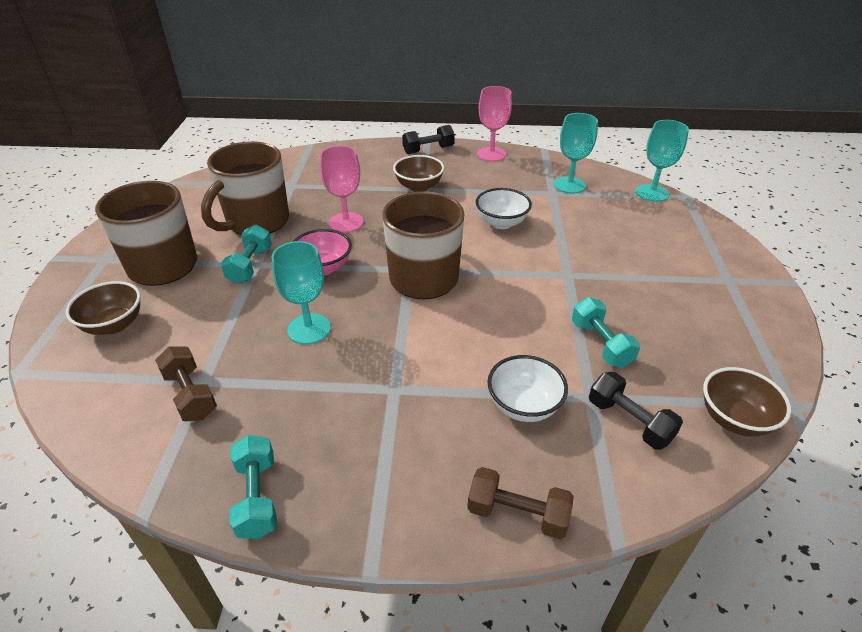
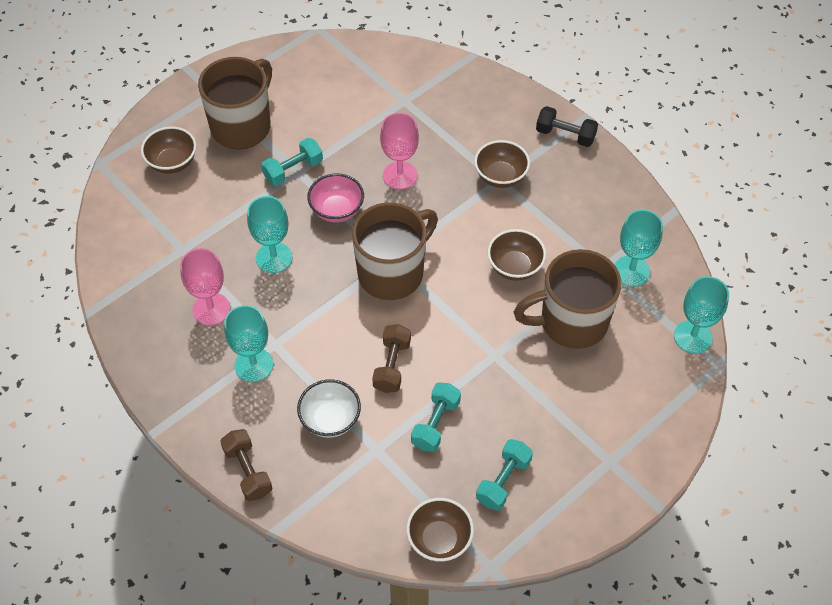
camera: 45 degrees right, 15 degrees up
brown dumbbell [155,346,217,421] -> brown dumbbell moved to [372,324,411,393]
brown mug [201,141,289,235] -> brown mug moved to [514,249,622,349]
turquoise dumbbell [230,435,277,539] -> turquoise dumbbell moved to [476,439,533,511]
white bowl [476,188,532,229] -> brown bowl [487,229,546,281]
pink goblet [477,86,512,161] -> pink goblet moved to [180,248,230,325]
black dumbbell [589,372,683,450] -> none
none -> turquoise goblet [224,305,273,382]

